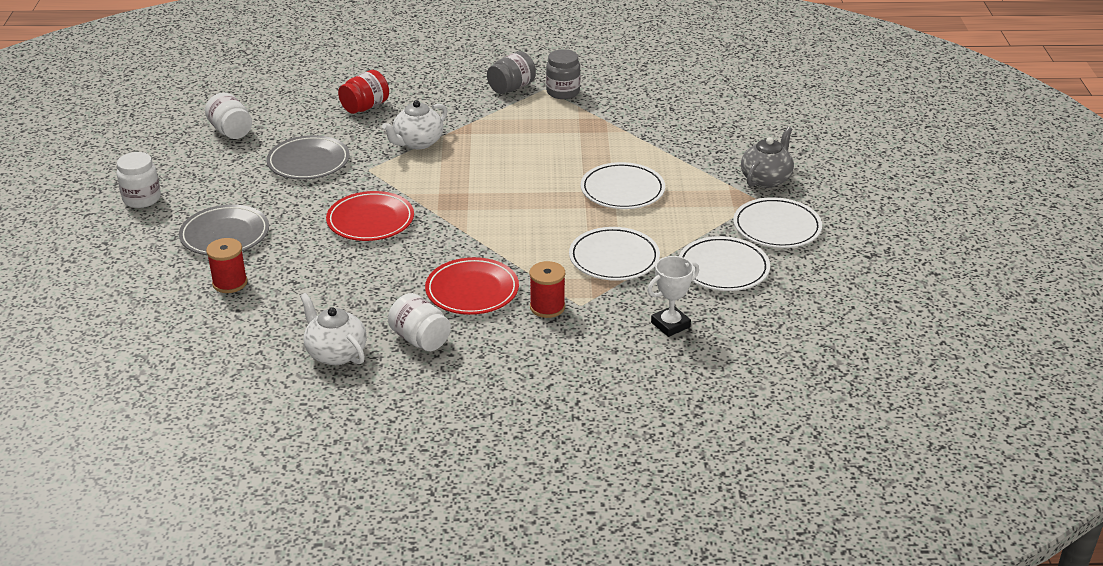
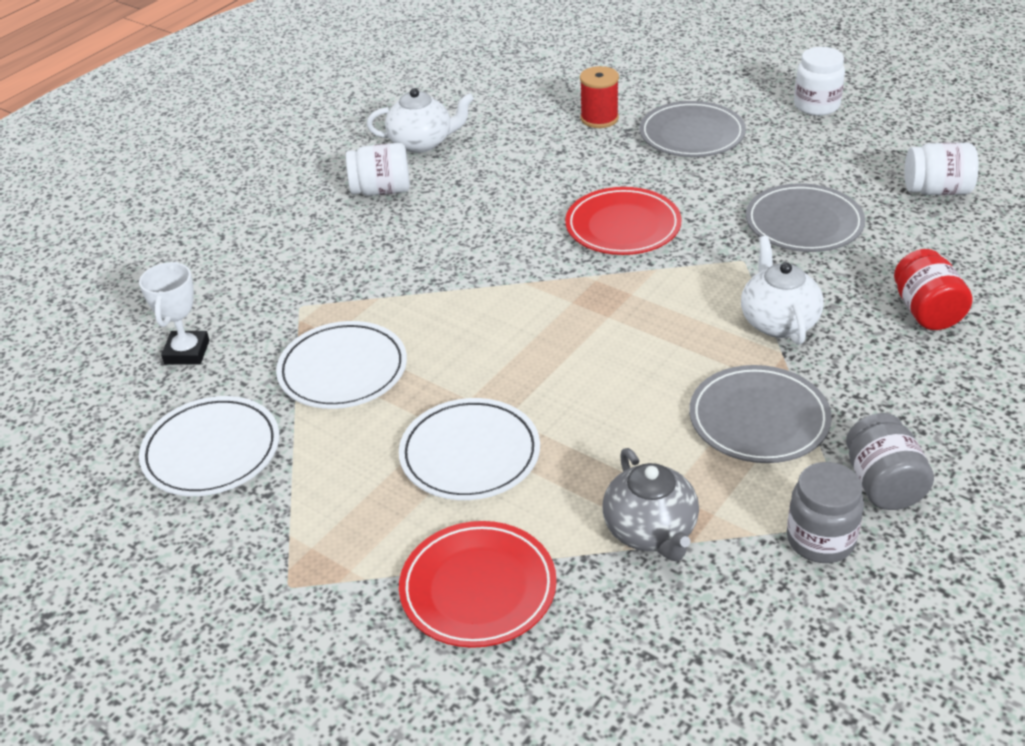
camera: 130 degrees right, 5 degrees up
red plate [425,257,519,315] -> red plate moved to [399,521,557,648]
red spool [529,261,565,318] -> none
white plate [733,197,822,248] -> none
grey teapot [741,127,794,188] -> grey teapot moved to [602,448,699,561]
none -> grey plate [689,365,832,463]

